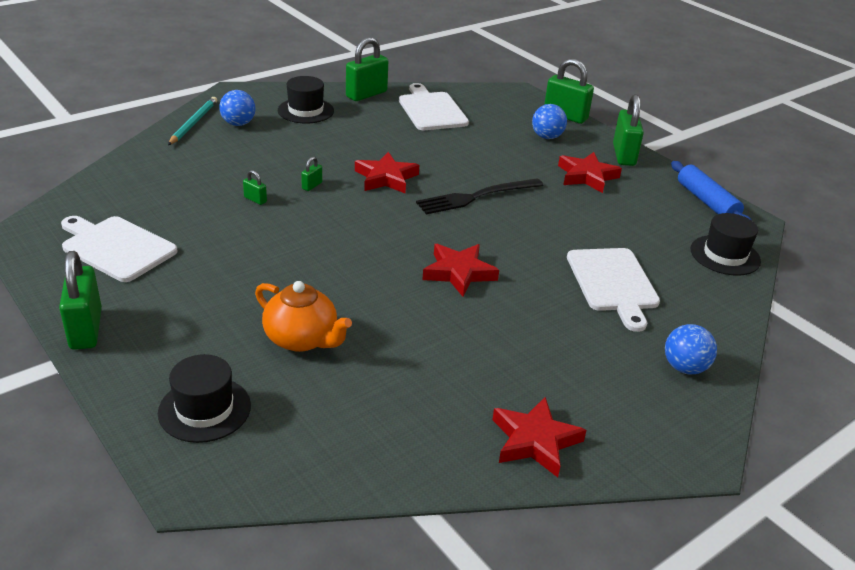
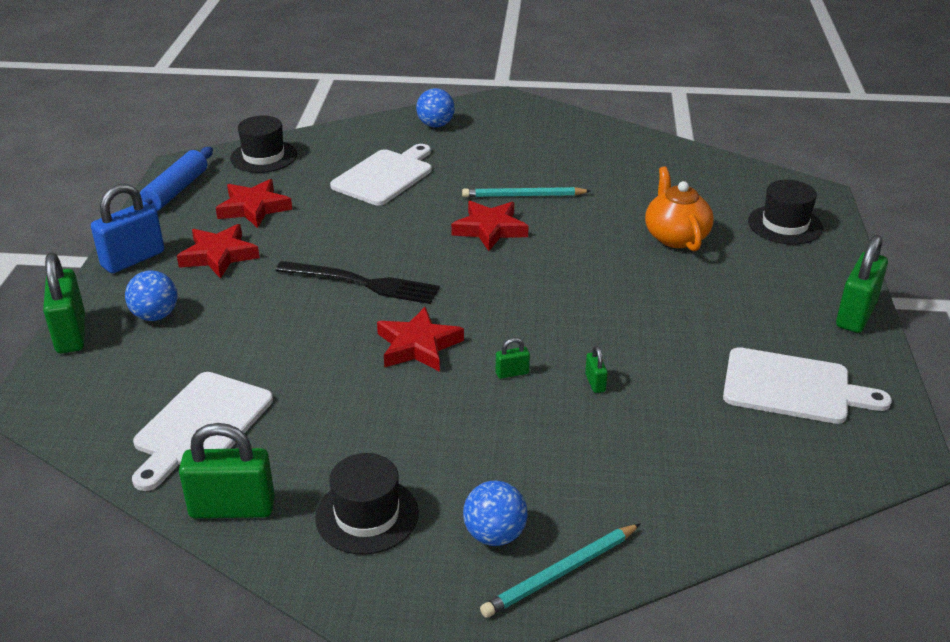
camera: 135 degrees left, 0 degrees up
white cutting board [61,216,178,282] -> white cutting board turned 60 degrees counterclockwise [723,347,892,424]
red star [492,397,586,477] -> red star moved to [216,179,292,228]
green padlock [613,94,644,166] -> blue padlock [91,183,164,273]
none -> turquoise pencil [462,187,590,197]

